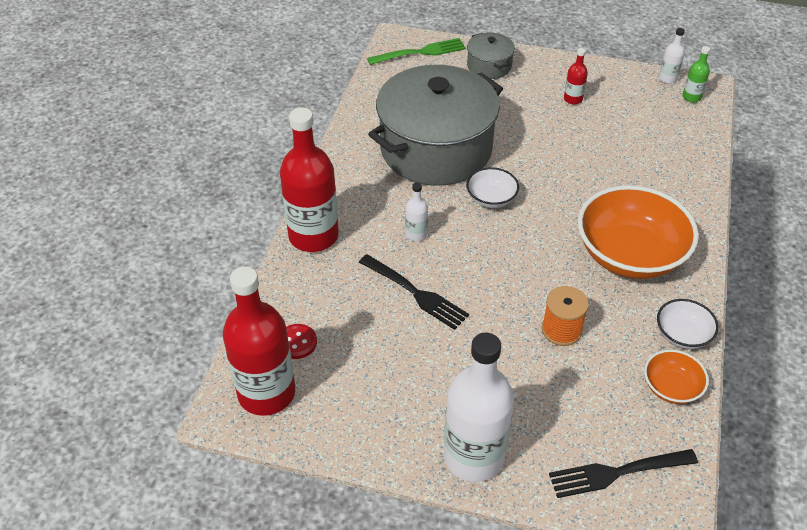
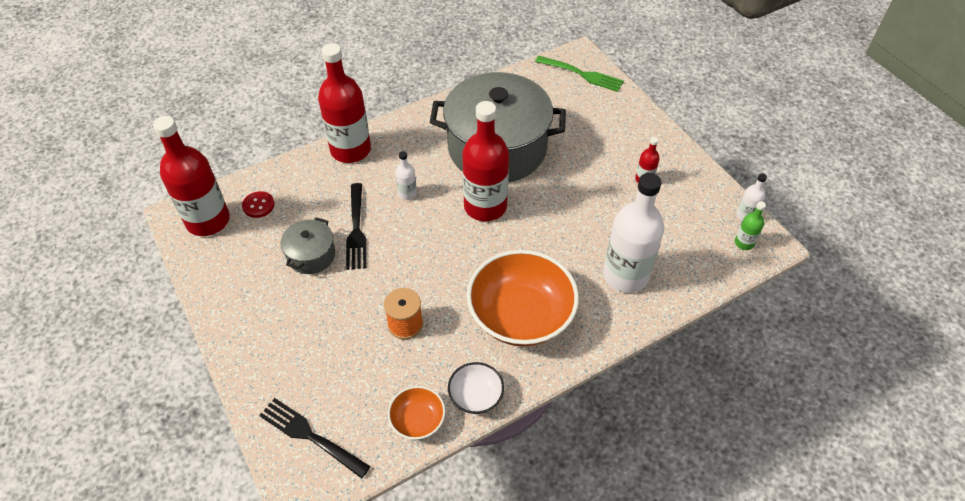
camera: 45 degrees right, 5 degrees up
white bottle [443,332,514,482] -> white bottle moved to [603,173,664,293]
white bowl [466,167,519,208] -> red bottle [462,101,509,221]
grey pot [467,33,515,79] -> grey pot moved to [281,217,335,274]

